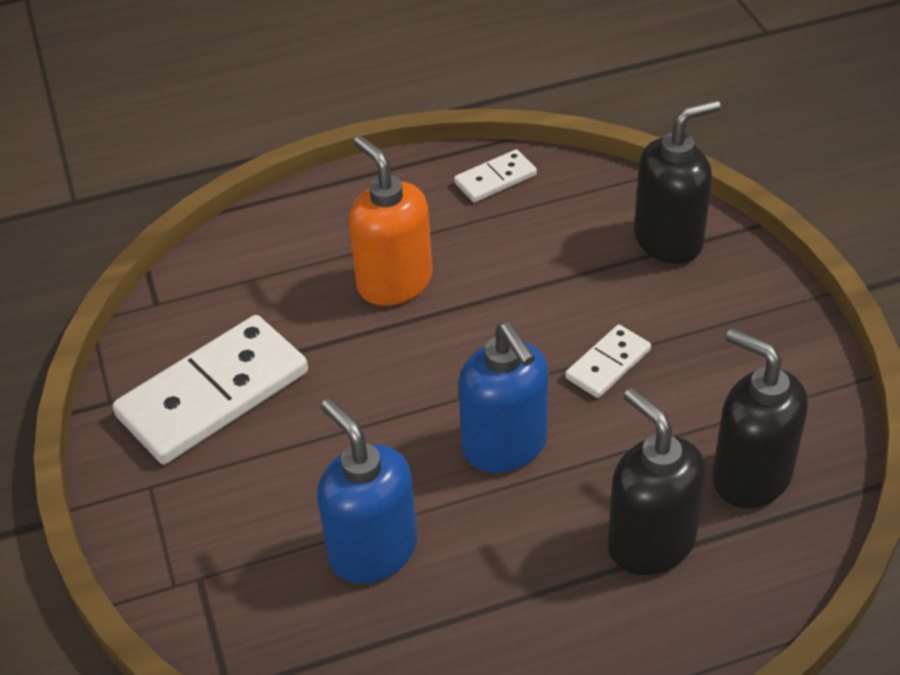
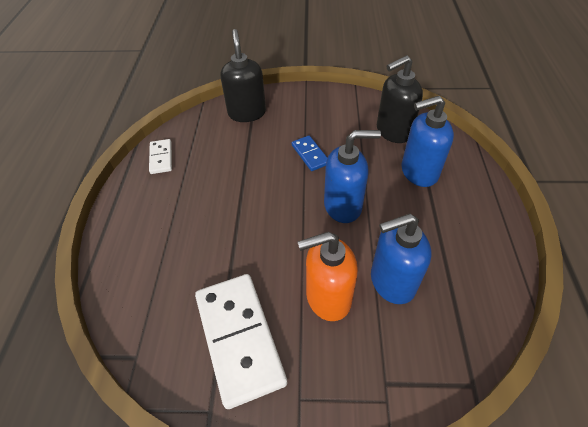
camera: 70 degrees left, 5 degrees up
orange soap dispenser [348,136,432,306] -> orange soap dispenser moved to [298,232,358,321]
white domino [565,324,651,398] -> blue domino [292,135,327,171]
black soap dispenser [608,388,706,575] -> blue soap dispenser [401,96,454,187]

